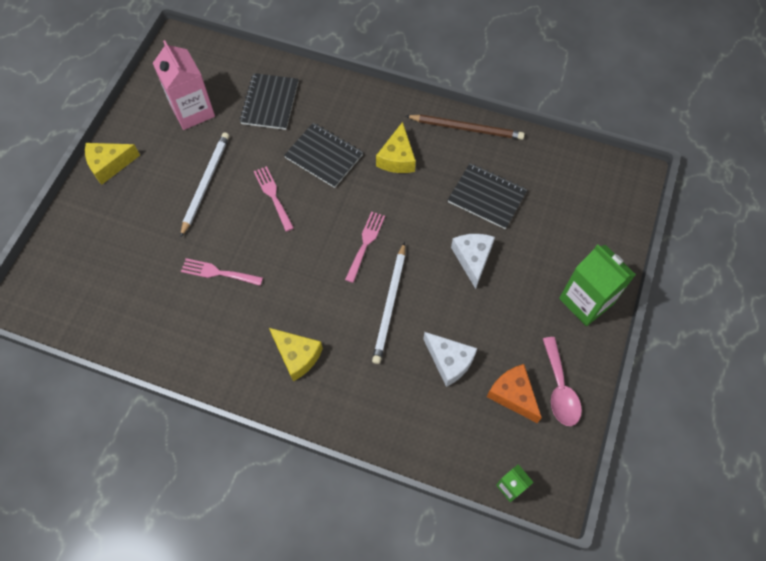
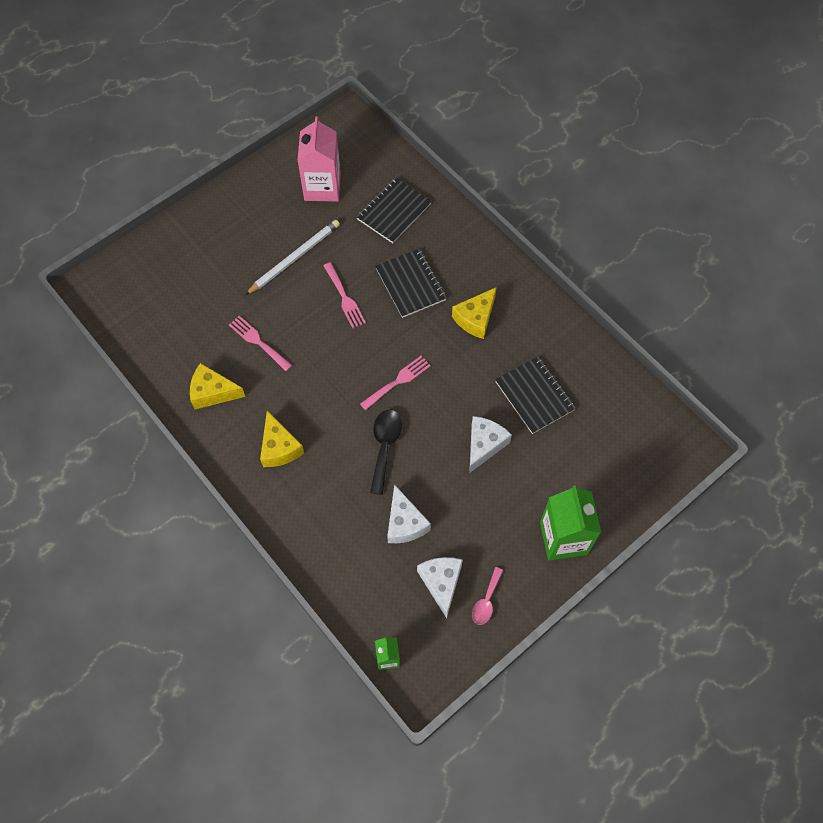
camera: 30 degrees right, 0 degrees up
yellow cheese [85,143,140,185] -> yellow cheese moved to [190,363,245,409]
pink fork [254,166,294,232] -> pink fork turned 150 degrees clockwise [323,262,366,328]
white pencil [372,242,405,364] -> black spoon [370,409,402,495]
brown pencil [406,114,525,140] -> none
orange cheese [487,364,542,423] -> white cheese [417,557,463,618]
pink spoon [543,337,582,426] -> pink spoon [472,567,503,625], size x0.65

